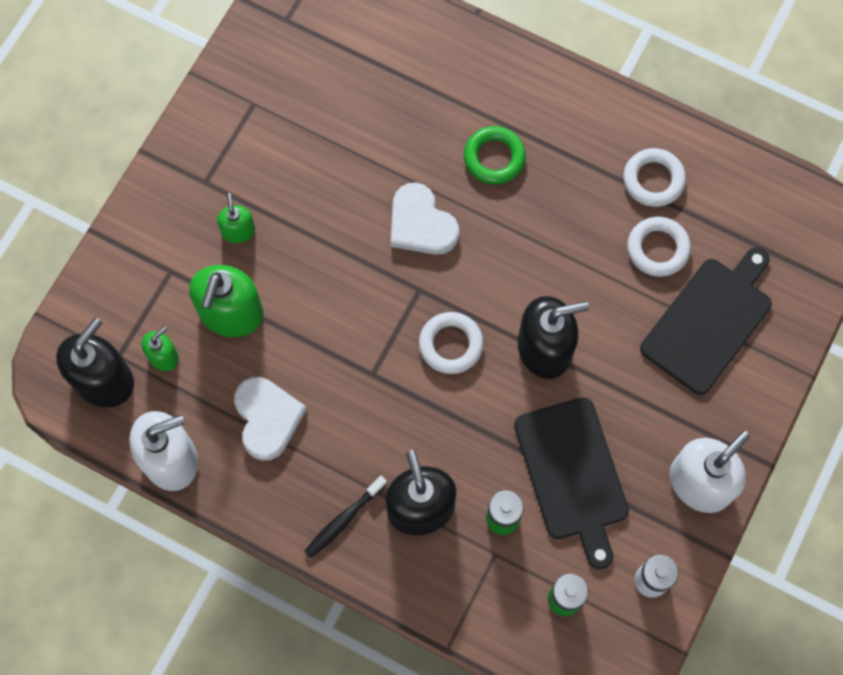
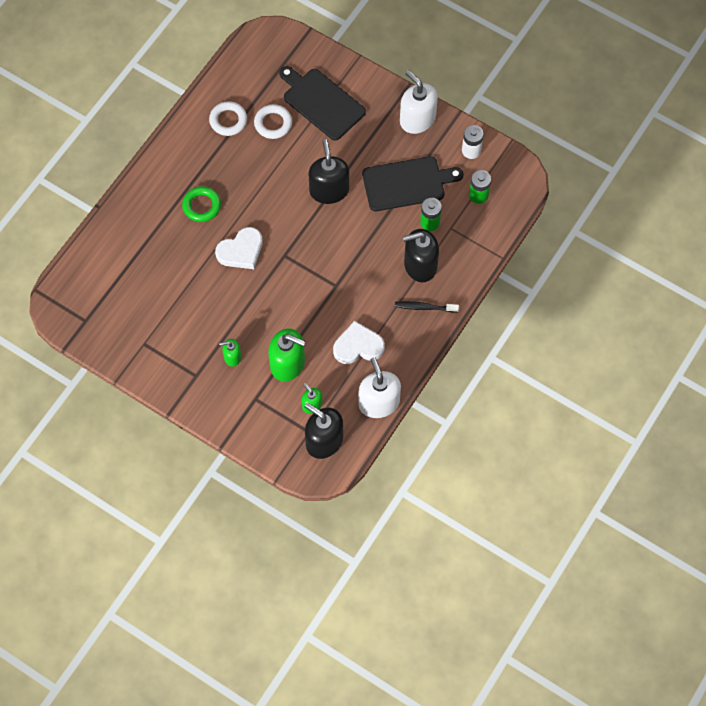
camera: 85 degrees left, 5 degrees down
black toothbrush [304,476,387,558] -> black toothbrush turned 135 degrees clockwise [395,301,459,312]
white ring [419,312,484,374] -> none

